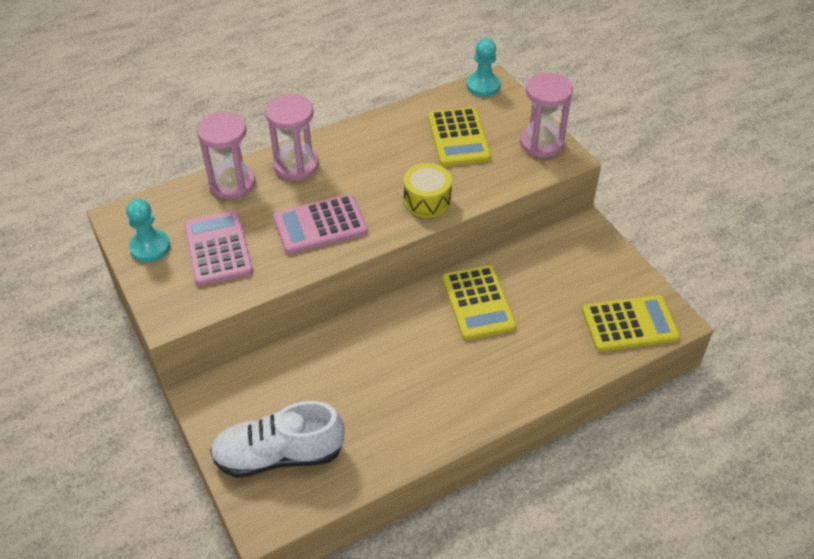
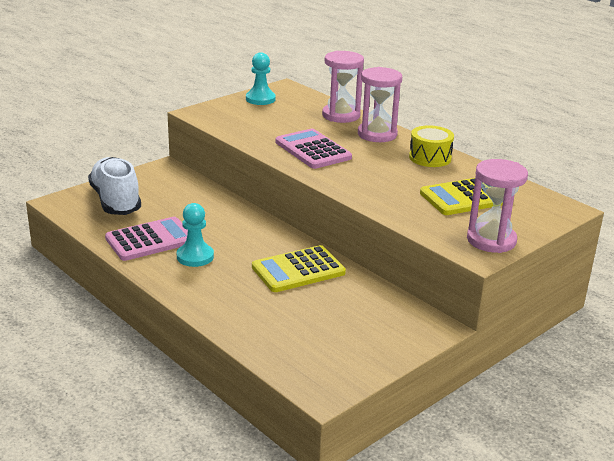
camera: 75 degrees right, 20 degrees down
pink calculator [184,211,253,286] -> pink calculator moved to [105,217,188,261]
yellow drum [404,163,452,218] -> yellow drum moved to [409,125,454,167]
turquoise pawn [467,38,500,97] -> turquoise pawn moved to [177,203,214,267]
yellow calculator [582,295,680,352] -> none

